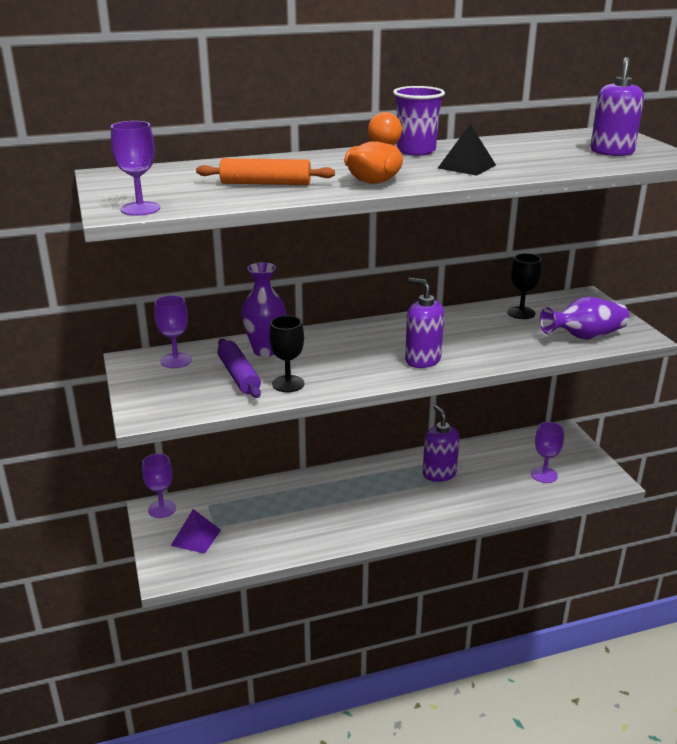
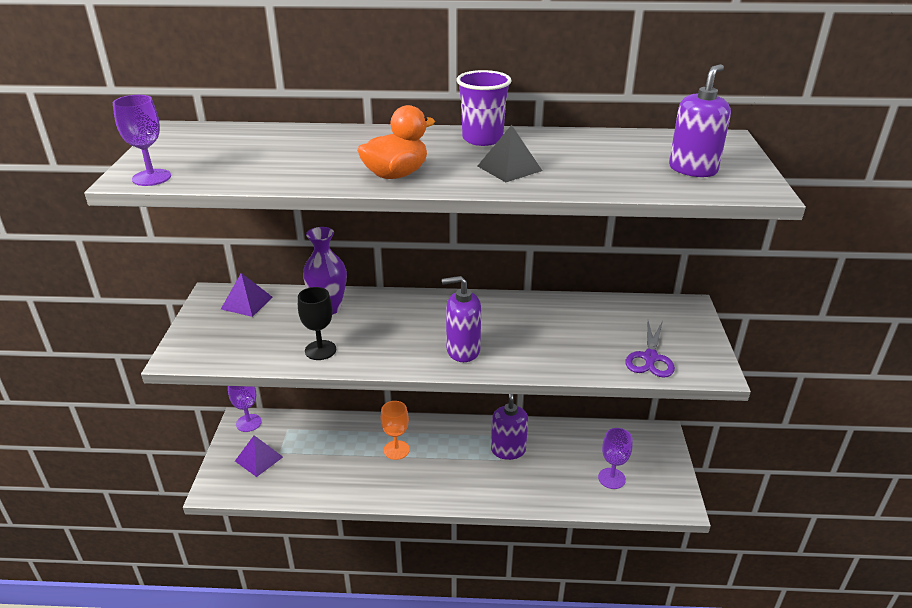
camera: 20 degrees right, 5 degrees up
purple goblet [154,295,192,368] -> purple pyramid [221,273,273,317]
orange rolling pin [196,158,335,185] -> none
purple rolling pin [217,339,261,398] -> none
purple soap dispenser [405,278,444,368] -> purple soap dispenser turned 60 degrees counterclockwise [442,276,481,362]
black goblet [507,253,542,319] -> none
purple vase [540,297,629,340] -> purple scissors [625,321,675,378]
none -> orange goblet [381,401,410,460]

